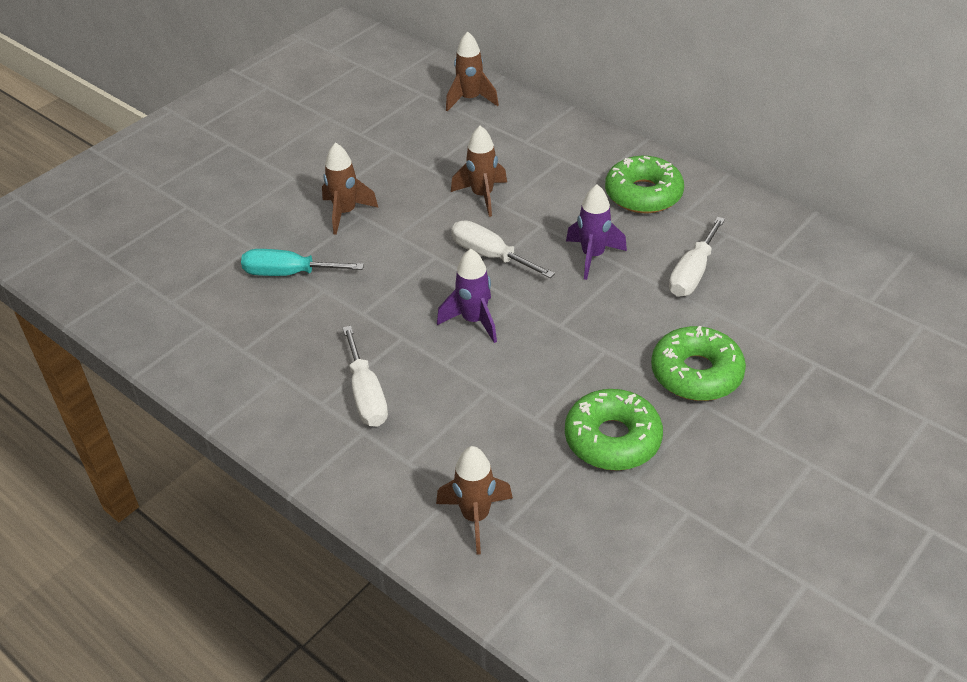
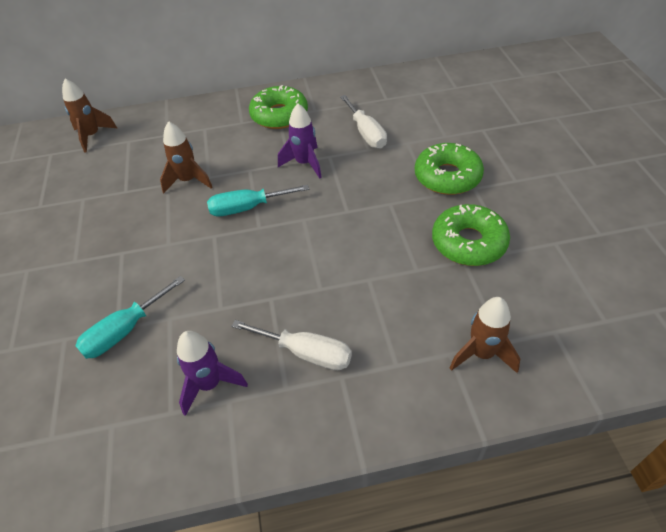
camera: 50 degrees left, 5 degrees up
brown rocket [322,142,379,235] -> none
purple rocket [437,249,497,343] -> purple rocket moved to [177,331,248,416]
white screwdriver [451,220,555,278] -> turquoise screwdriver [207,185,309,216]

